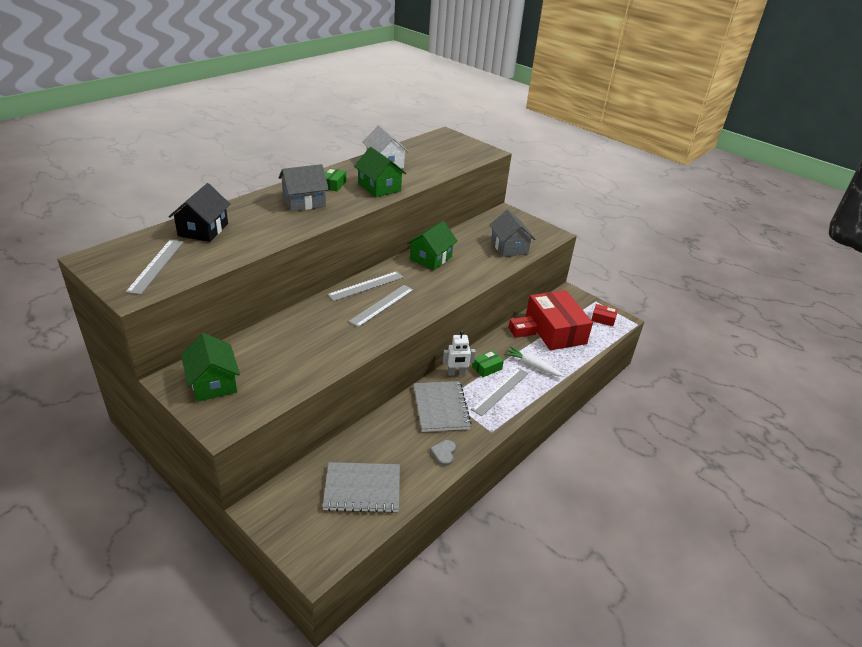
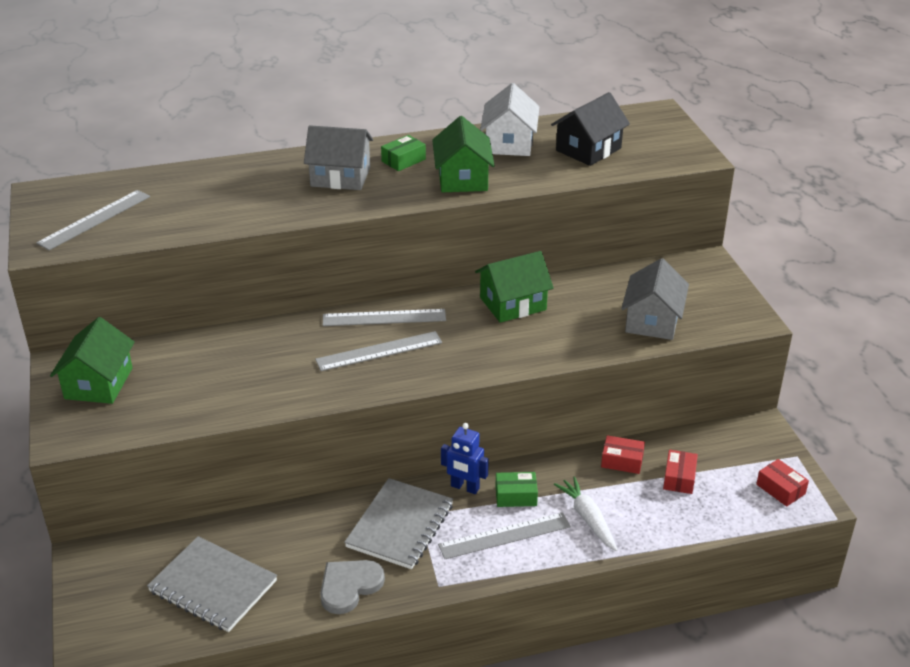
camera: 35 degrees right, 0 degrees up
black house [169,183,231,242] -> black house moved to [551,92,630,166]
grey heart [430,440,456,466] -> grey heart [320,560,385,614], size x1.55
white robot [443,331,476,376] -> blue robot [441,423,489,494]
red box [526,290,593,350] -> red box [663,450,698,494], size x0.41

